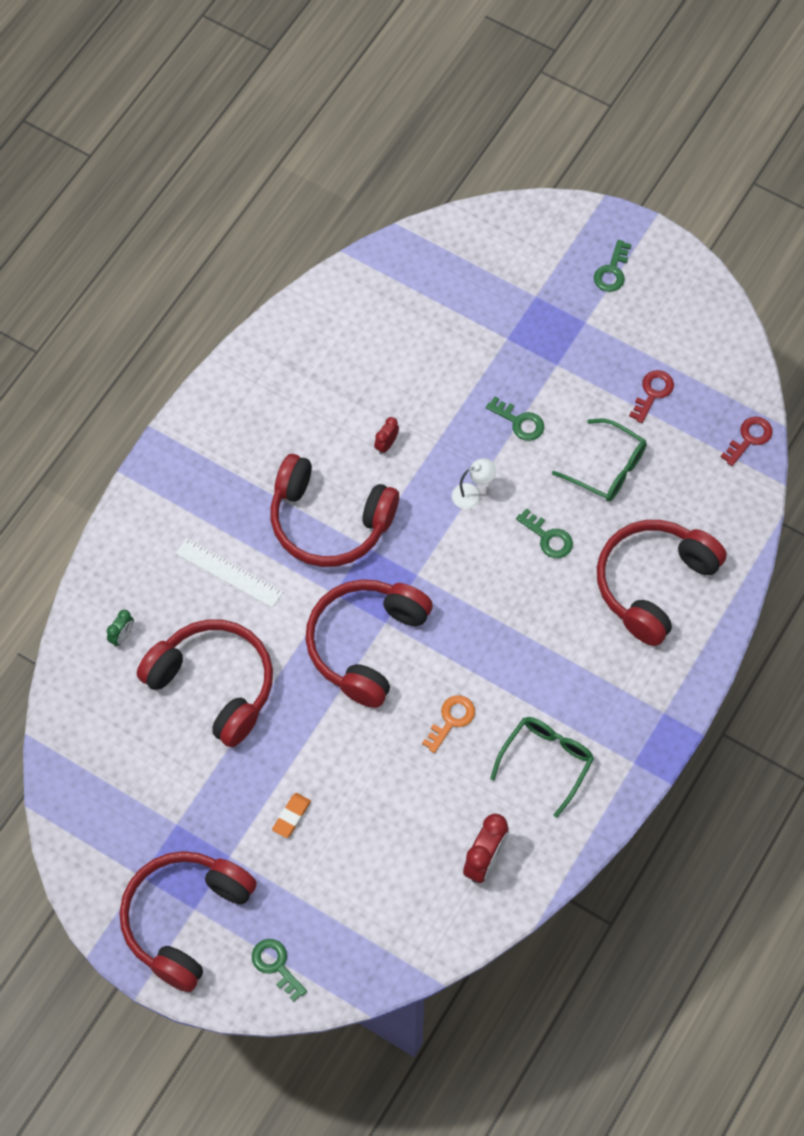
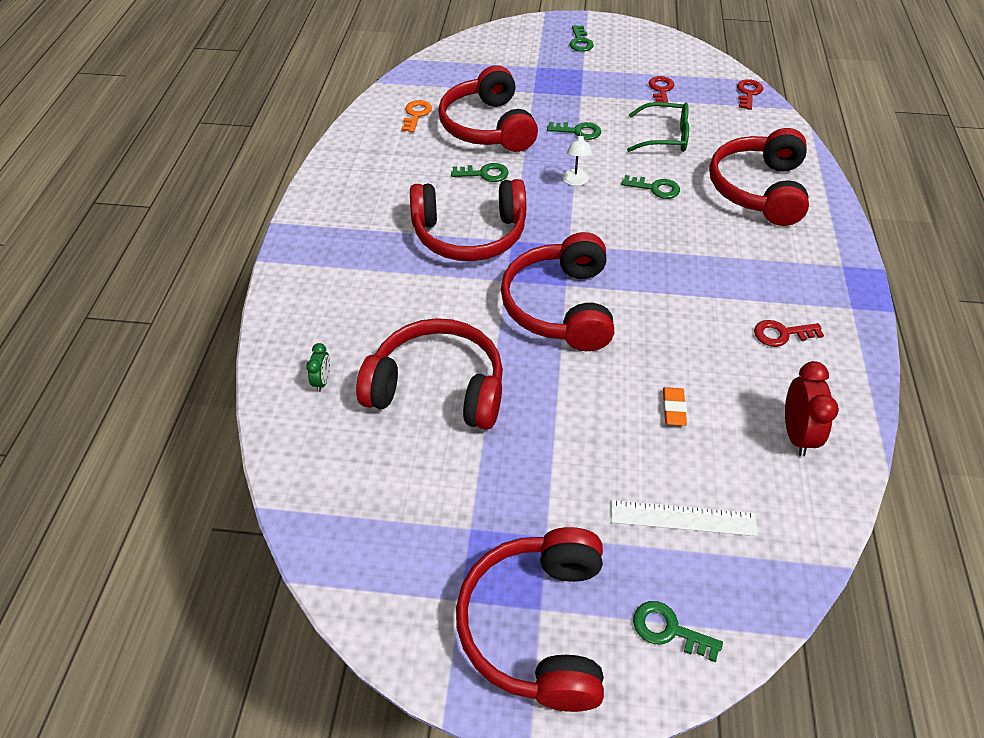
camera: 25 degrees left, 15 degrees down
white ruler [175,538,283,608] -> white ruler moved to [611,500,758,536]
orange eraser [272,793,311,838] -> orange eraser moved to [663,387,687,426]
red clock [374,417,399,454] -> green key [451,163,508,182]
orange key [422,695,475,753] -> orange key moved to [401,100,432,132]
white lamp [452,458,496,509] -> white lamp turned 135 degrees clockwise [563,132,592,186]
green glasses [490,717,594,818] -> red key [754,320,824,347]
none -> red headphones [438,65,538,152]

